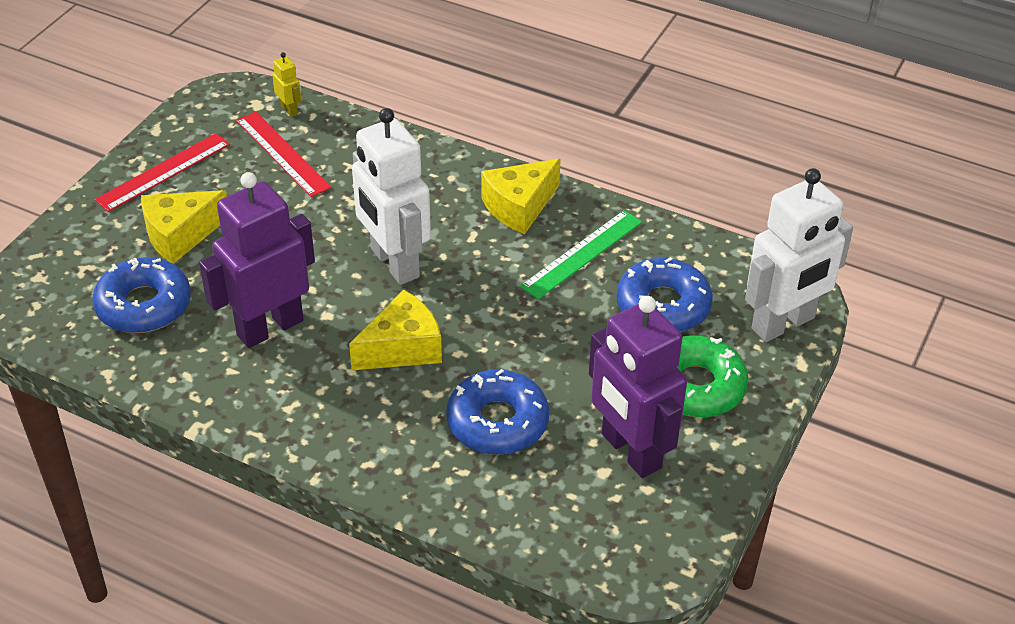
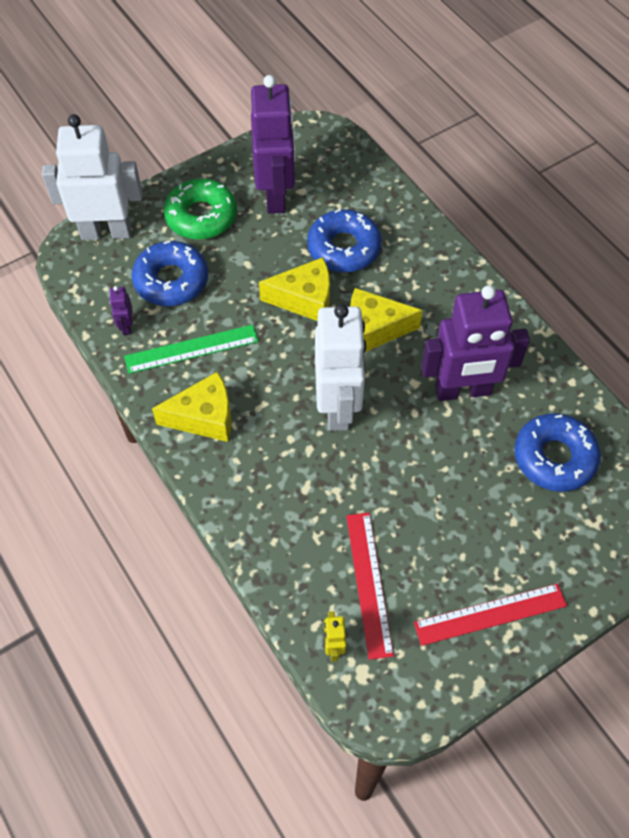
camera: 150 degrees left, 15 degrees up
yellow cheese [141,190,227,264] -> yellow cheese moved to [259,257,330,321]
none -> purple robot [109,286,132,335]

